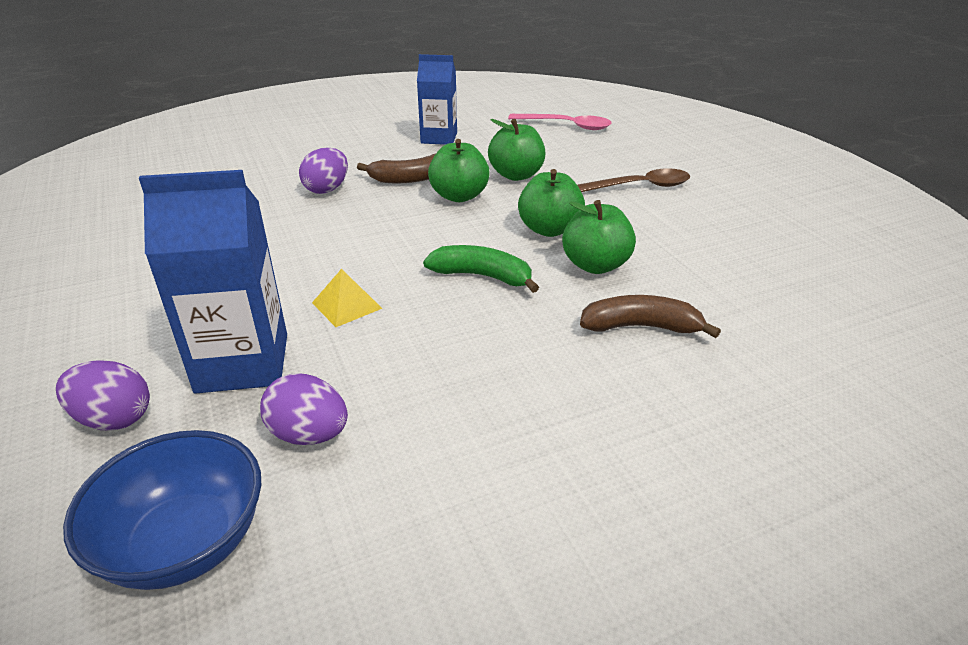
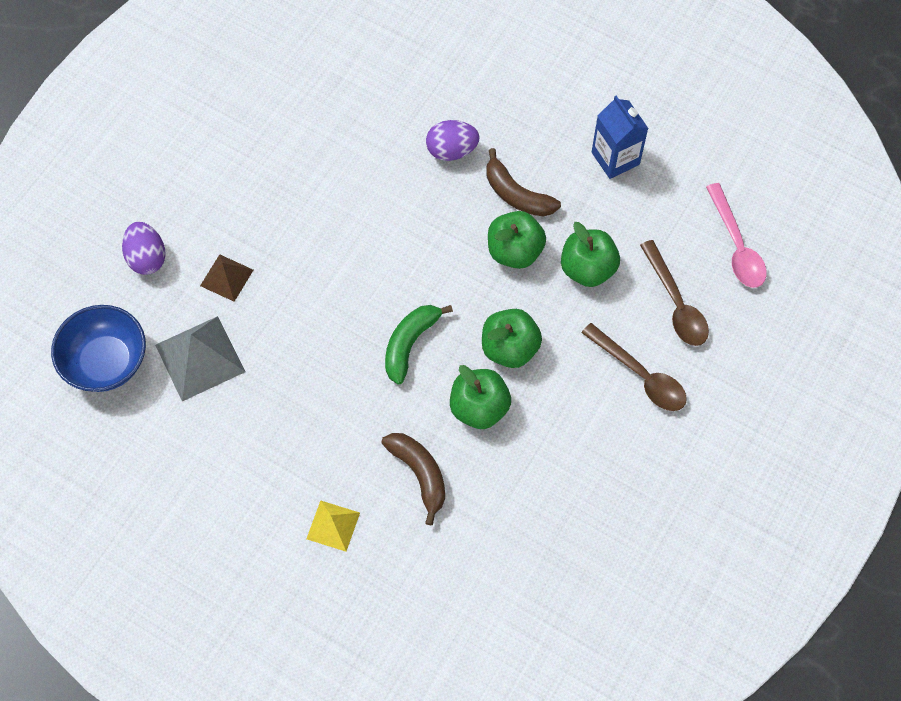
camera: 55 degrees right, 30 degrees up
blue carton [139,170,287,394] -> brown pyramid [200,254,253,302]
purple egg [260,373,348,445] -> grey pyramid [155,316,245,401]
yellow pyramid [312,269,382,327] -> yellow pyramid moved to [306,500,360,551]
green banana [423,245,539,293] -> green banana turned 135 degrees counterclockwise [385,305,453,384]
none -> brown spoon [640,240,709,346]

